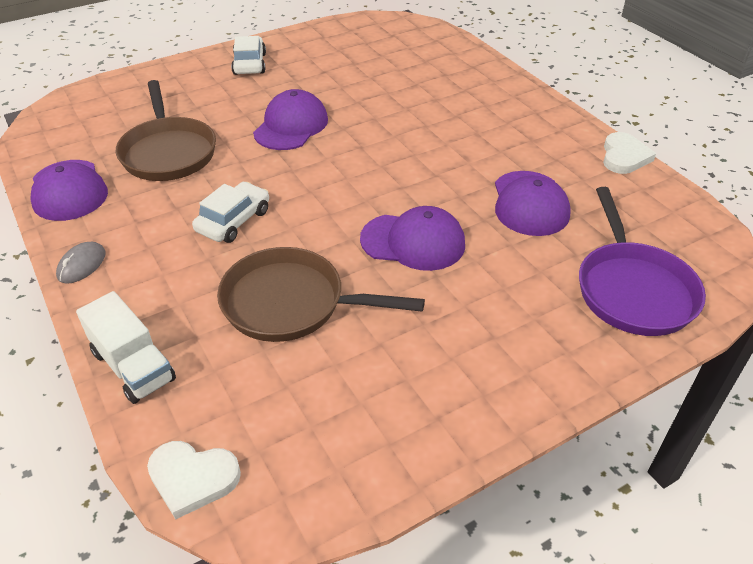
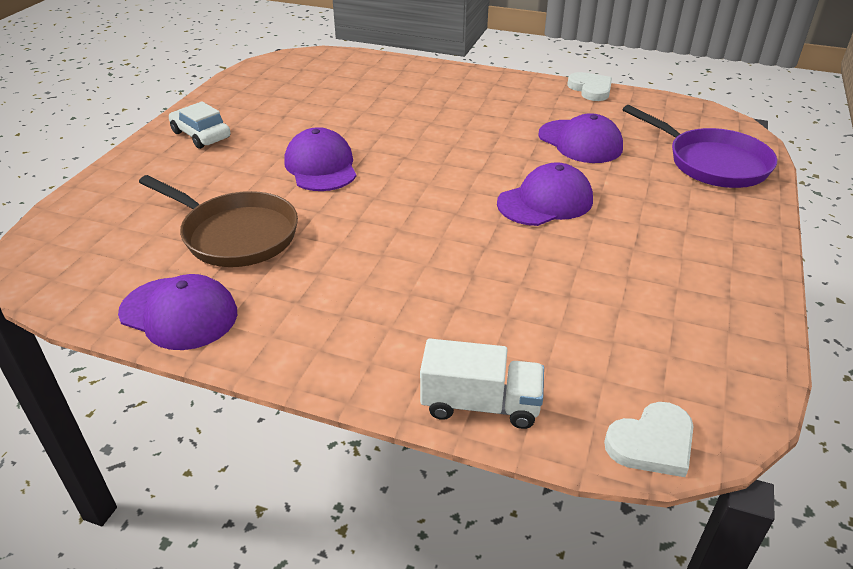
camera: 40 degrees left, 5 degrees down
grey mouse [56,242,105,284] -> none
white car [192,182,269,243] -> none
brown pan [217,247,425,342] -> none

